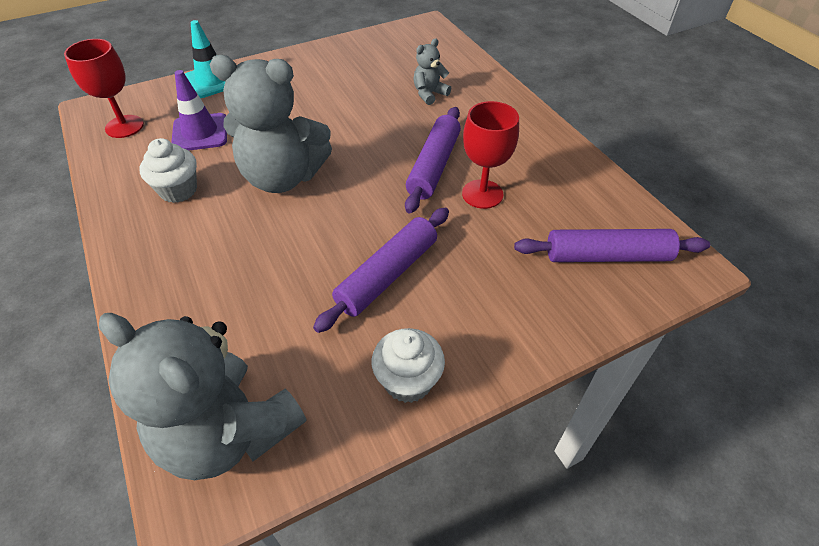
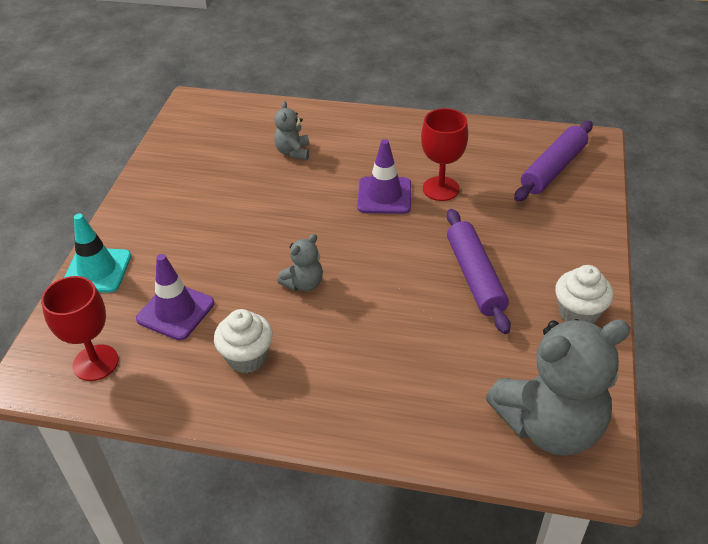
camera: 50 degrees left, 5 degrees down
grey teddy bear [210,55,332,193] -> grey teddy bear [277,234,323,291], size x0.45
purple rolling pin [405,107,461,213] -> purple traffic cone [357,139,411,214]

